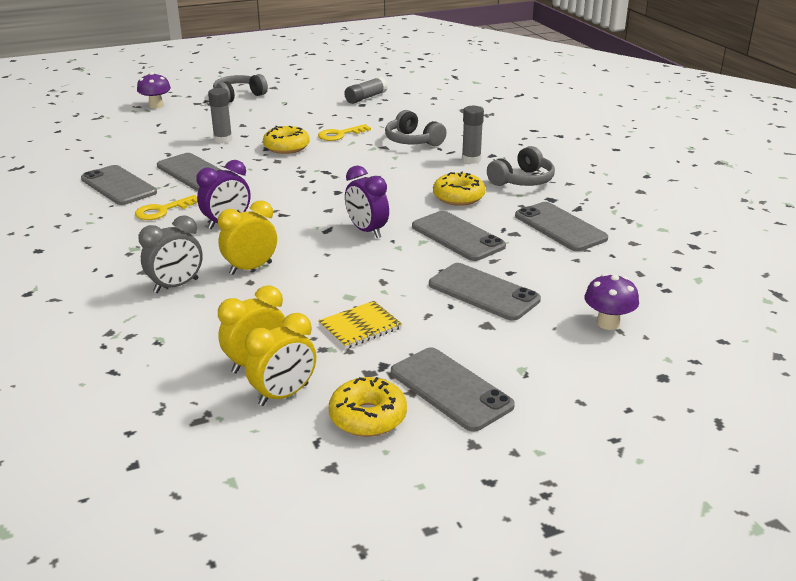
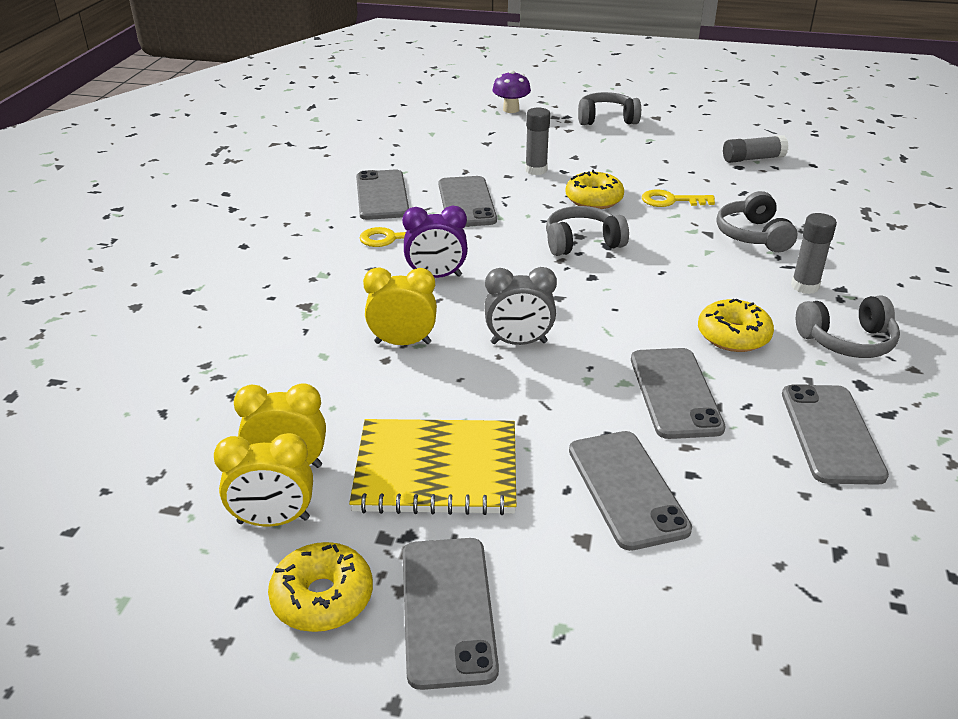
camera: 35 degrees right, 5 degrees up
grey clock [138,215,203,293] -> grey clock moved to [484,267,557,345]
yellow notebook [318,301,402,349] -> yellow notebook [349,419,516,515], size x1.81
purple clock [345,166,389,238] -> none
purple mushroom [584,273,639,330] -> none
none -> grey headphones [546,206,629,256]

